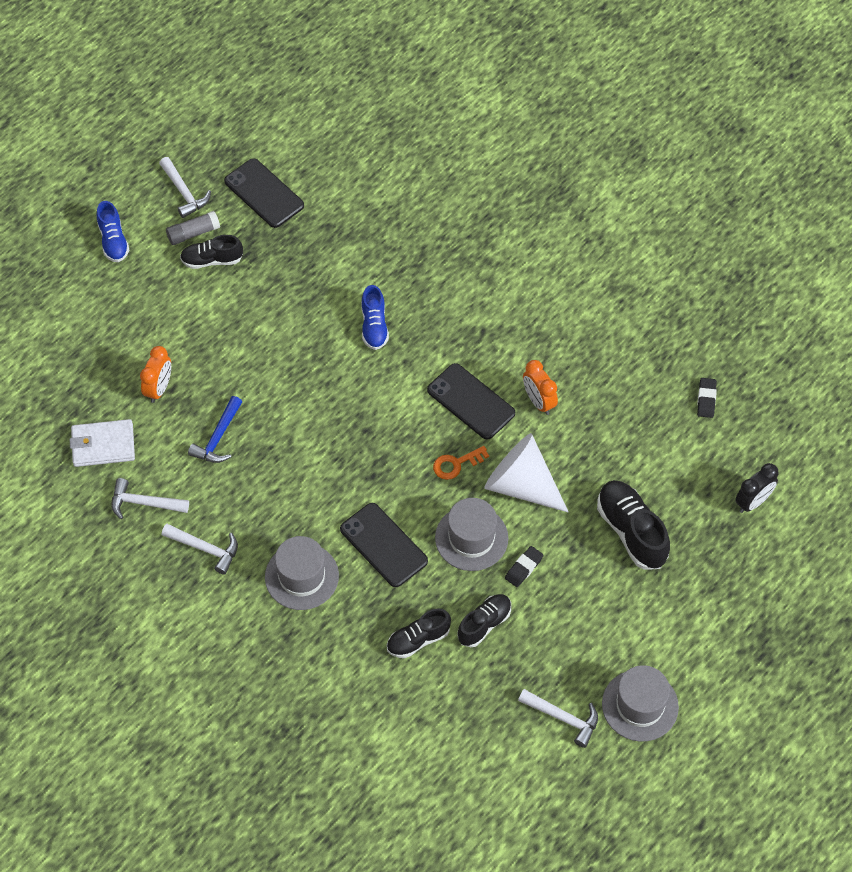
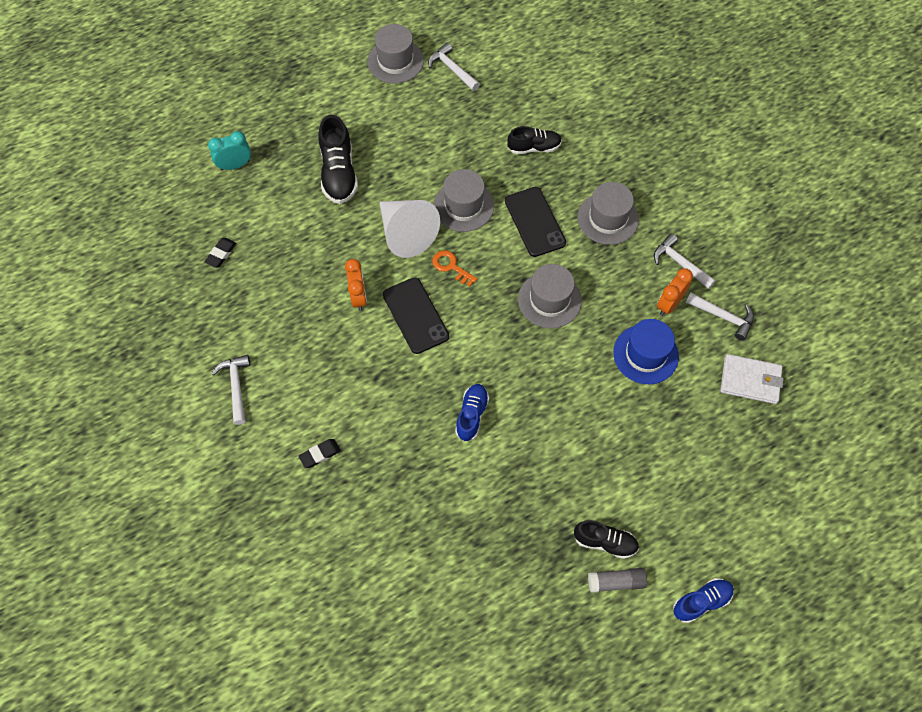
camera: 160 degrees left, 5 degrees up
blue shoe [96,201,130,262] -> blue shoe turned 60 degrees clockwise [673,578,734,623]
orange clock [140,346,171,403] -> orange clock moved to [657,268,693,316]
white hammer [159,157,211,218] -> white hammer moved to [212,355,250,425]
blue hammer [188,396,242,463] -> blue hat [613,319,679,384]
black phone [224,158,304,228] -> none
orange key [433,446,489,480] -> orange key turned 135 degrees counterclockwise [432,250,477,286]
black shoe [457,594,511,647] -> none
black eraser [505,546,544,587] -> black eraser moved to [298,439,341,468]
black clock [735,463,778,513] -> turquoise clock [208,131,251,170]
none -> grey hat [518,264,582,328]

